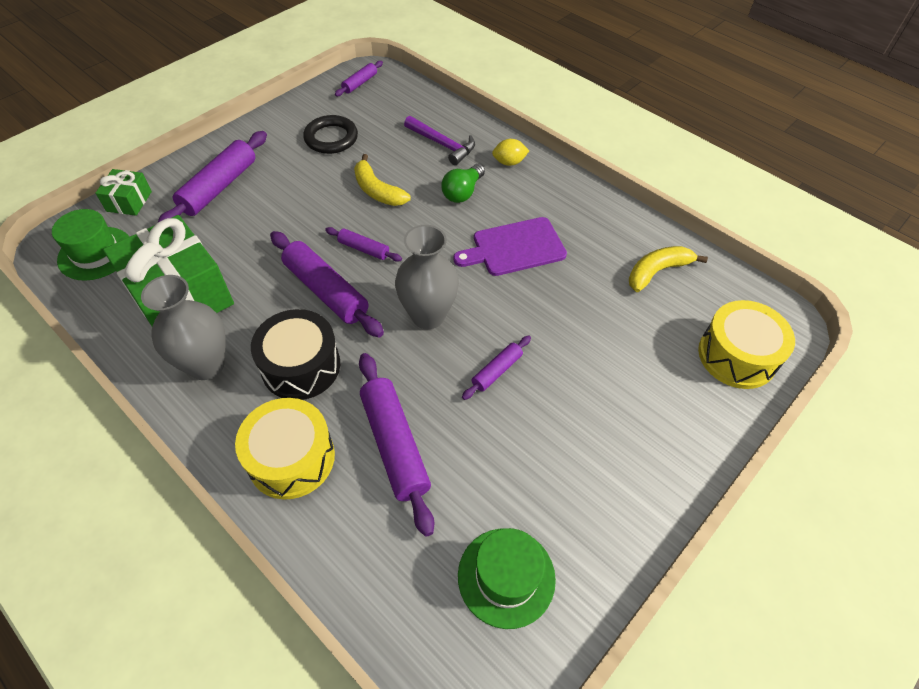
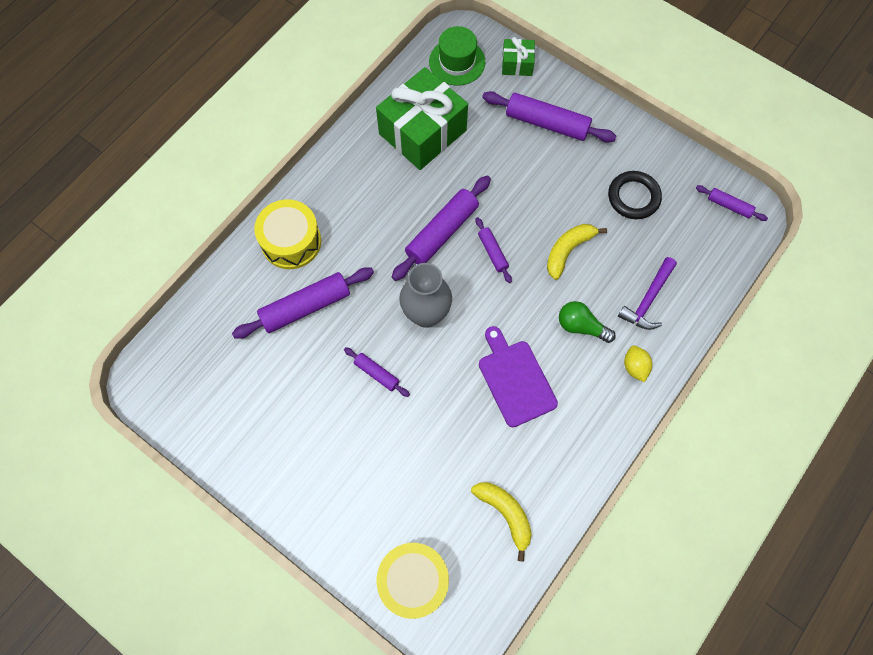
camera: 85 degrees right, 15 degrees up
grey vase [141,275,226,380] -> none
black drum [251,309,340,400] -> none
purple rolling pin [325,227,402,262] -> purple rolling pin turned 45 degrees counterclockwise [476,217,512,283]
green hat [458,528,556,629] -> none

